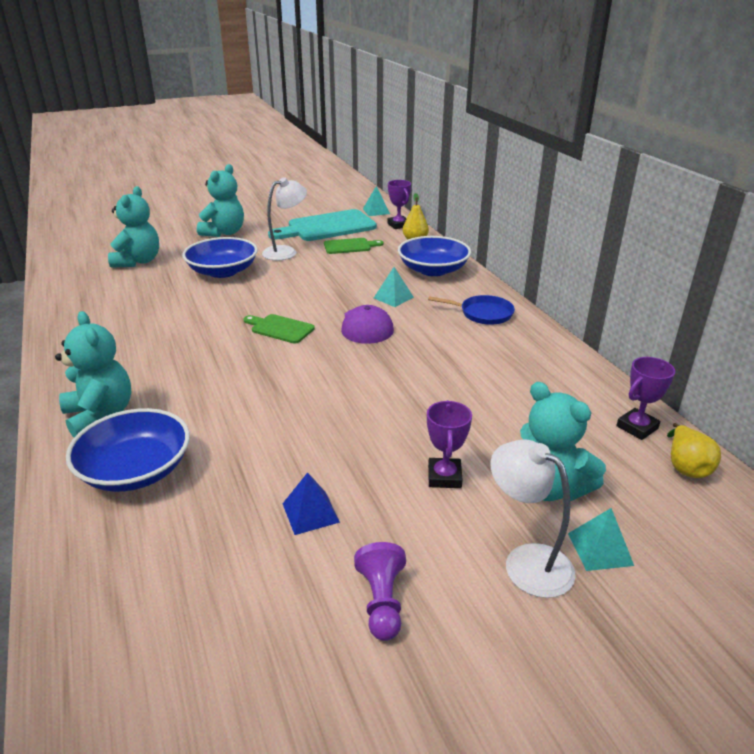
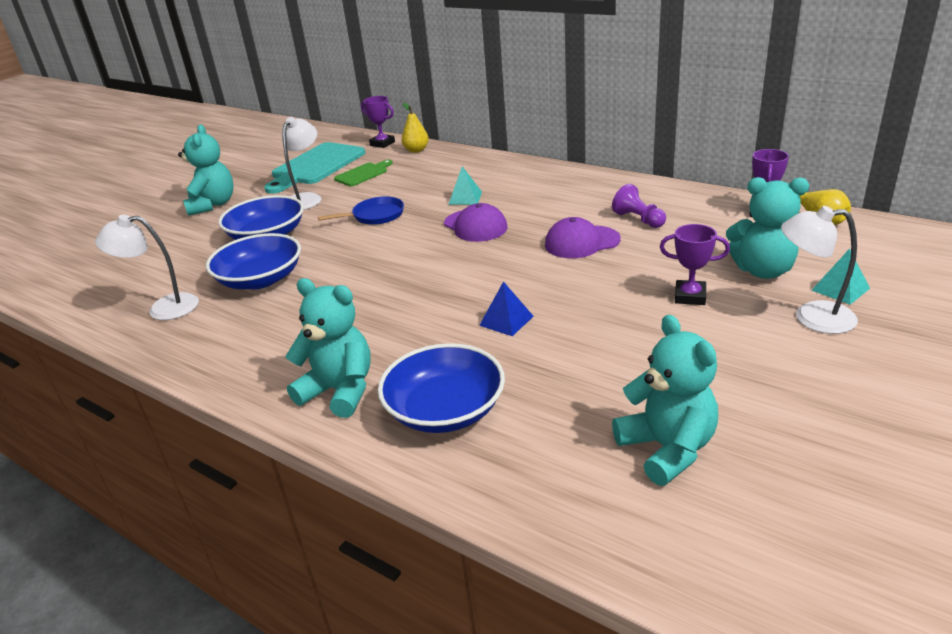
camera: 30 degrees left, 0 degrees up
turquoise teddy bear [108,186,159,268] -> turquoise teddy bear moved to [612,315,718,486]
green cutting board [244,314,315,344] -> none
blue pyramid [283,472,340,535] -> blue pyramid moved to [479,281,533,336]
purple pawn [354,542,406,641] -> purple pawn moved to [612,184,666,228]
turquoise pyramid [363,186,390,216] -> none
blue bowl [398,236,471,276] -> blue bowl moved to [206,233,301,289]
purple trophy [427,400,472,488] -> purple trophy turned 45 degrees counterclockwise [660,224,730,305]
blue pan [428,295,515,325] -> blue pan moved to [318,196,404,225]
none -> white lamp [95,215,199,320]
none -> purple cap [545,217,621,258]

